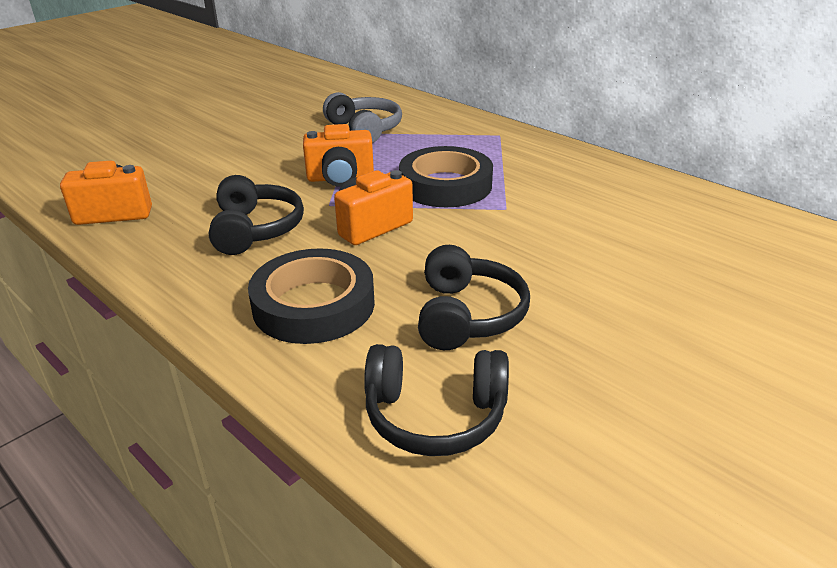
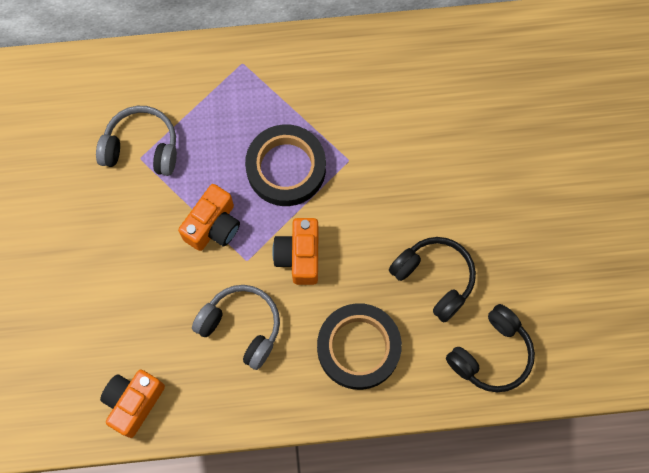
camera: 50 degrees left, 40 degrees up
black headphones [209,175,304,255] -> grey headphones [192,285,280,370]

